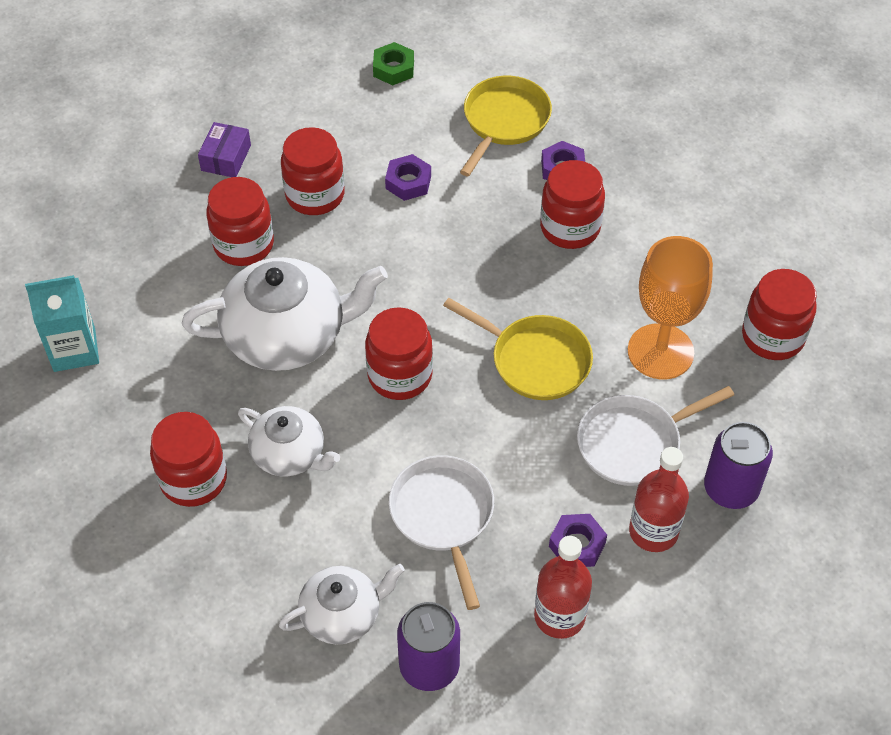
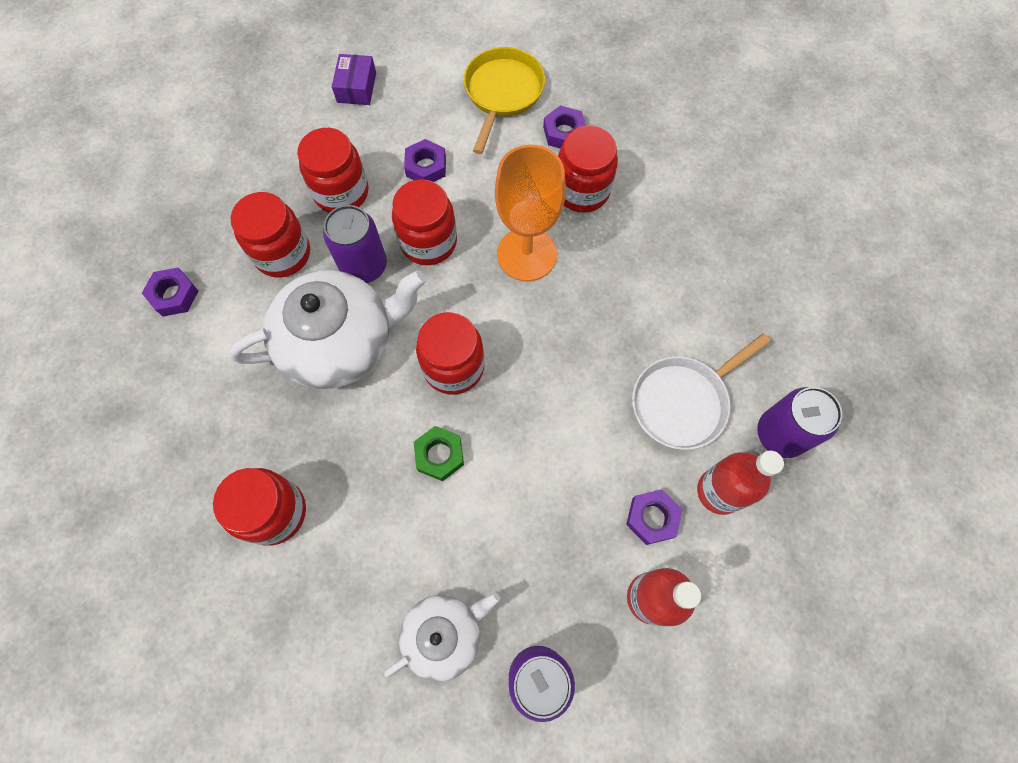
camera: 10 degrees left, 15 degrees up
turquoise carton [25,275,99,372] -> none
purple box [198,122,251,177] -> purple box moved to [332,54,376,105]
white teapot [238,406,340,476] -> none
green nut [373,42,414,85] -> green nut moved to [414,426,464,481]
white pan [389,455,494,610] -> none
yellow pan [443,298,593,400] -> none
orange goblet [628,236,713,379] -> orange goblet moved to [495,145,566,281]
red jar [742,269,817,360] -> red jar moved to [392,179,457,265]
none -> purple nut [142,268,198,316]
none -> purple can [323,205,387,283]

